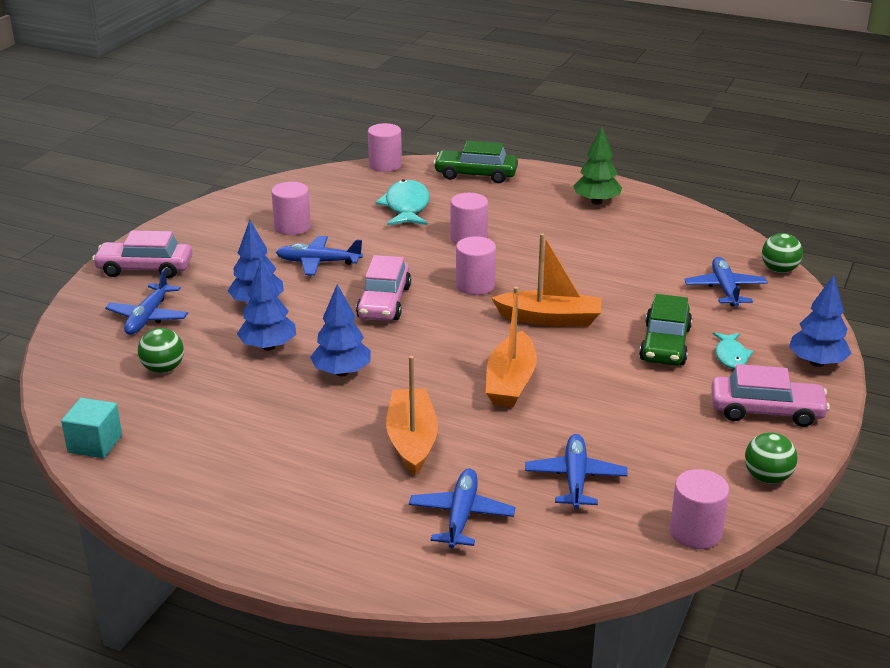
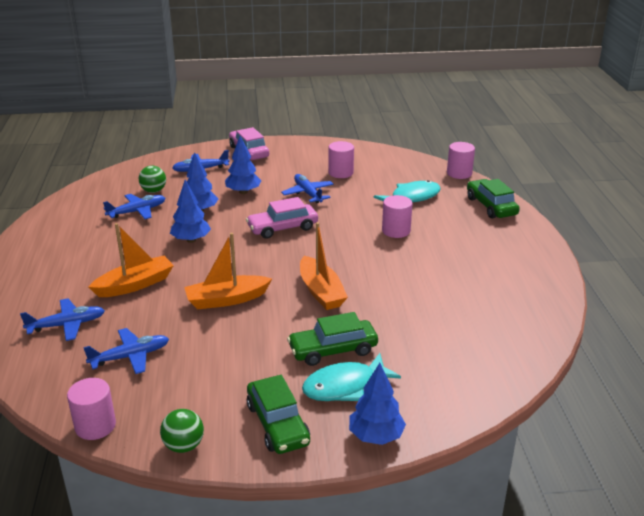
camera: 60 degrees right, 0 degrees up
turquoise cube [61,398,122,458] -> none
pink cylinder [456,236,496,295] -> none
green tree [573,126,622,205] -> none
blue plane [684,257,768,306] -> blue plane moved to [103,194,165,219]
pink car [711,364,830,427] -> green car [247,375,310,454]
turquoise fish [713,332,754,369] -> turquoise fish [302,353,401,401], size x1.72
green ball [762,233,803,273] -> none

